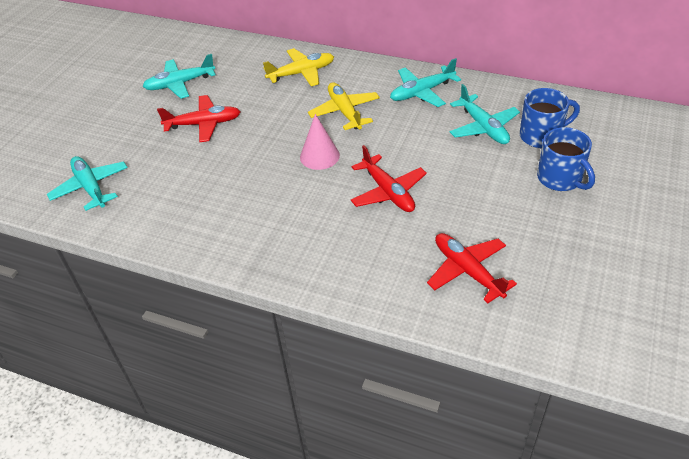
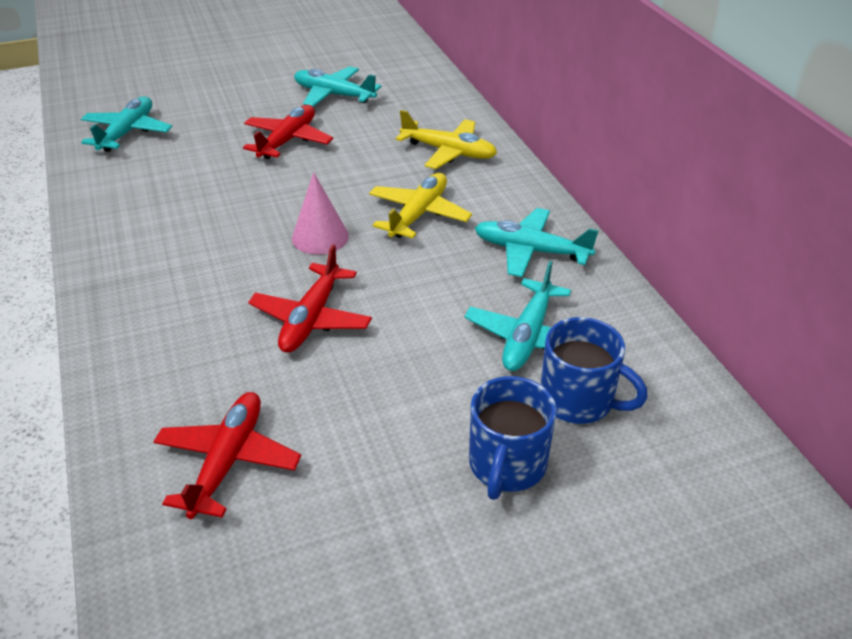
camera: 45 degrees right, 5 degrees down
red plane [157,95,240,142] -> red plane turned 105 degrees counterclockwise [243,105,333,159]

